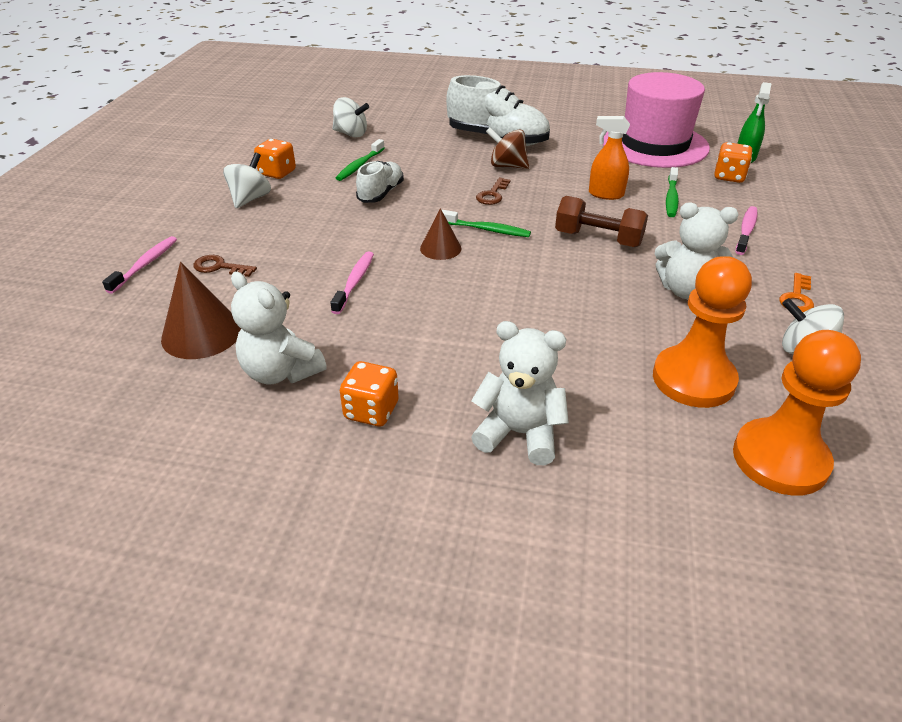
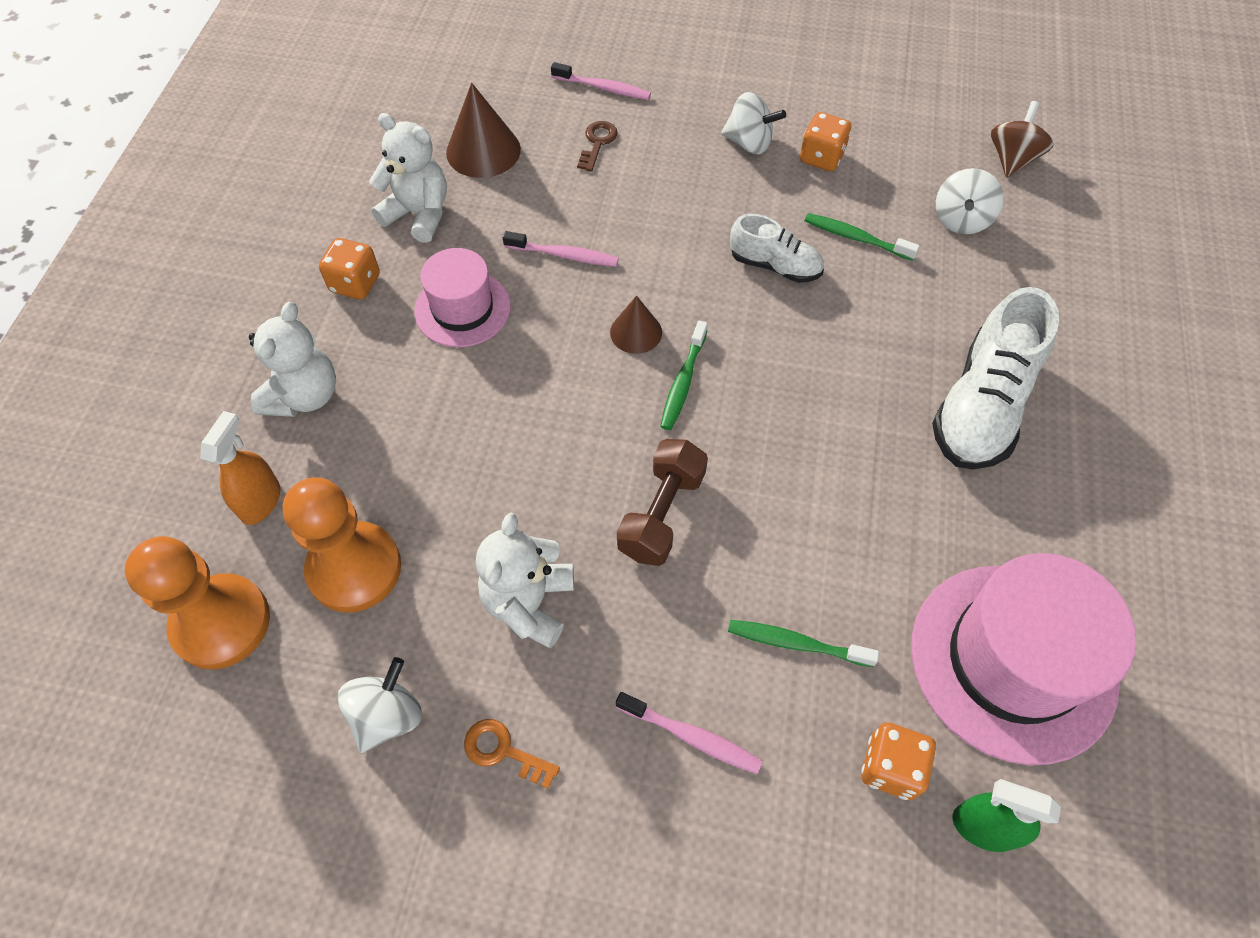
camera: 90 degrees right, 20 degrees up
white teddy bear [231,272,327,384] -> white teddy bear turned 75 degrees clockwise [369,113,447,243]
brown key [476,177,511,205] -> none
brown spinning top [486,127,529,169] -> brown spinning top moved to [991,101,1053,178]
orange spray bottle [589,116,630,200] -> orange spray bottle moved to [200,411,280,525]
none -> pink hat [414,248,511,347]

